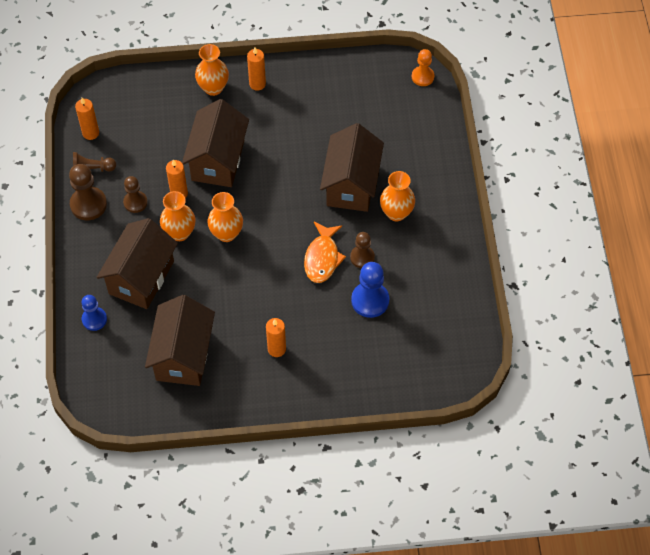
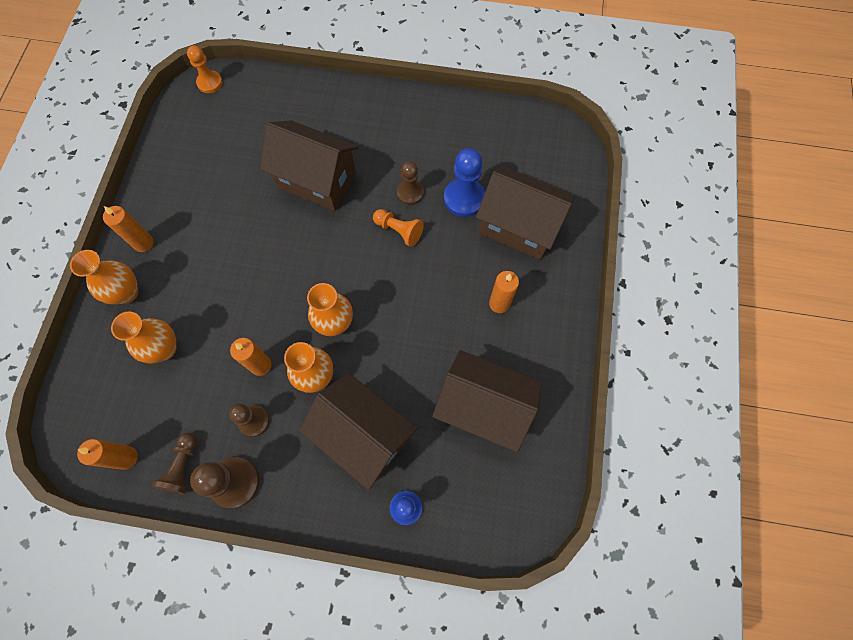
camera: 75 degrees left, 10 degrees up
brown house [182,99,249,187] -> brown house moved to [476,166,575,260]
orange fish [304,222,346,283] -> orange pawn [373,209,424,247]
orange vase [380,171,415,221] -> orange vase moved to [111,311,176,364]

